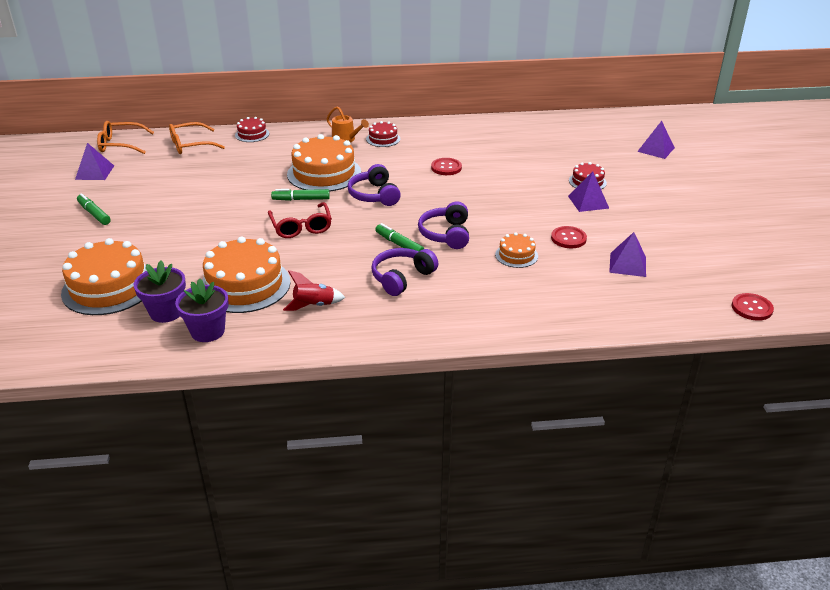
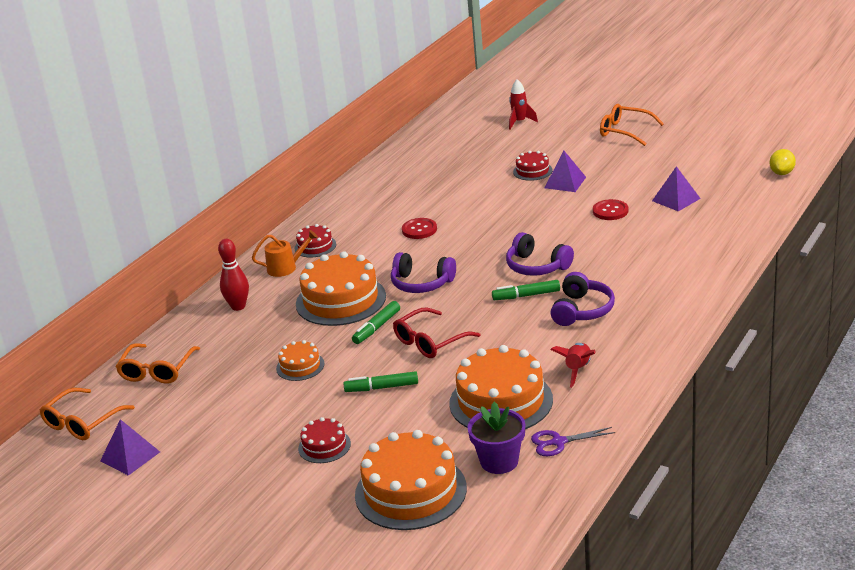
camera: 50 degrees left, 5 degrees down
green marker [77,193,111,225] -> green marker moved to [343,371,418,392]
purple flower pot [175,279,229,342] -> purple scissors [531,427,615,456]
red cake [235,117,269,142] -> red cake moved to [298,417,351,463]
red glasses [268,202,332,238] -> red glasses turned 120 degrees clockwise [393,308,481,358]
purple headphones [371,248,439,296] -> purple headphones turned 150 degrees counterclockwise [551,272,615,326]
orange cake [495,232,538,268] -> orange cake moved to [276,340,325,381]
purple pyramid [637,121,675,159] -> red rocket [509,79,538,130]
red button [732,293,774,321] -> yellow lemon [770,149,796,175]
none -> red bowling pin [218,239,249,311]
none -> orange glasses [600,104,664,146]

